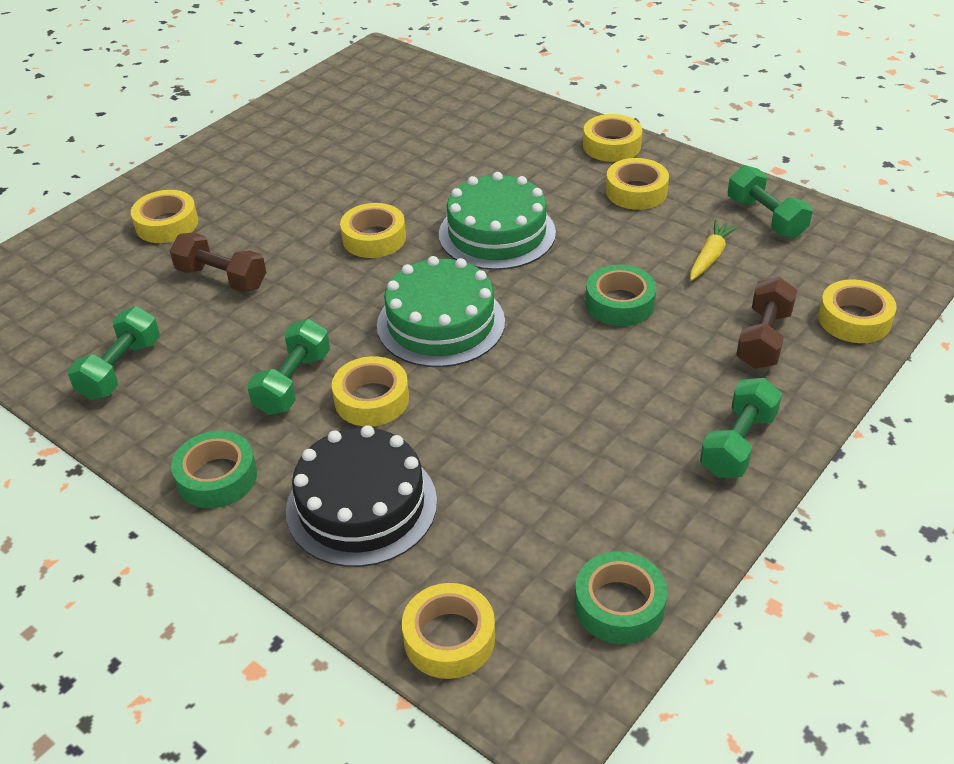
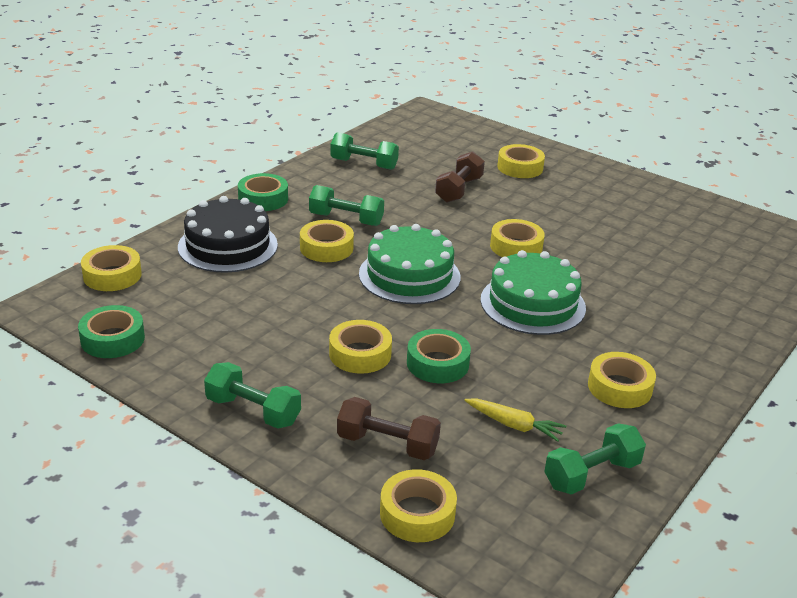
camera: 85 degrees right, 10 degrees down
yellow tape [583,114,642,162] -> yellow tape moved to [329,320,392,374]

